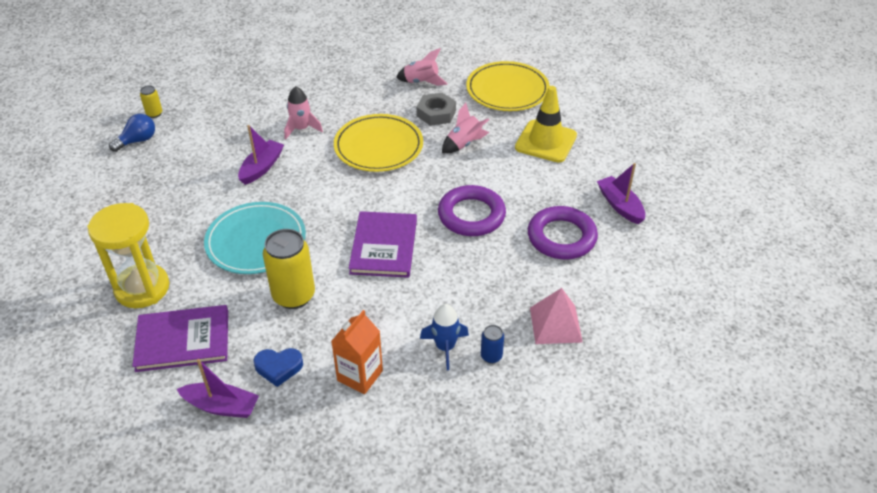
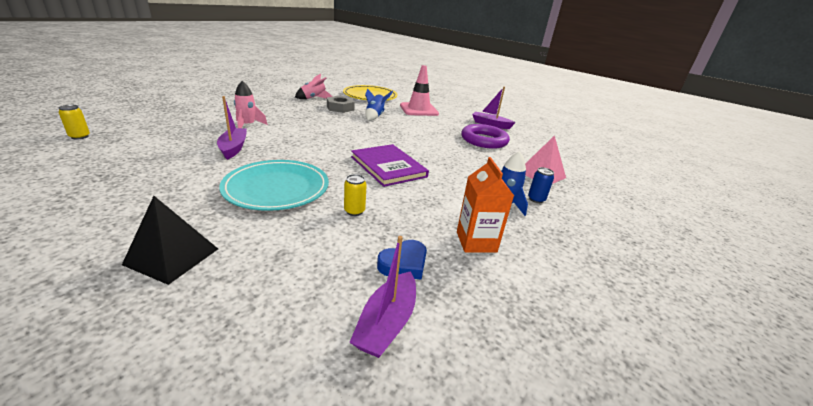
camera: 40 degrees left, 15 degrees down
yellow hourglass [87,203,169,308] -> black pyramid [122,196,218,285]
blue light bulb [109,114,155,152] -> none
purple book [132,305,228,372] -> none
purple boat [177,359,259,418] -> purple boat turned 135 degrees clockwise [349,236,416,358]
yellow can [263,229,315,309] -> yellow can [344,174,367,216], size x0.48
yellow plate [334,114,423,172] -> none
purple ring [438,185,506,236] -> none
pink rocket [442,103,490,153] -> blue rocket [365,89,393,121]
yellow traffic cone [515,86,577,163] -> pink traffic cone [400,65,439,116]

